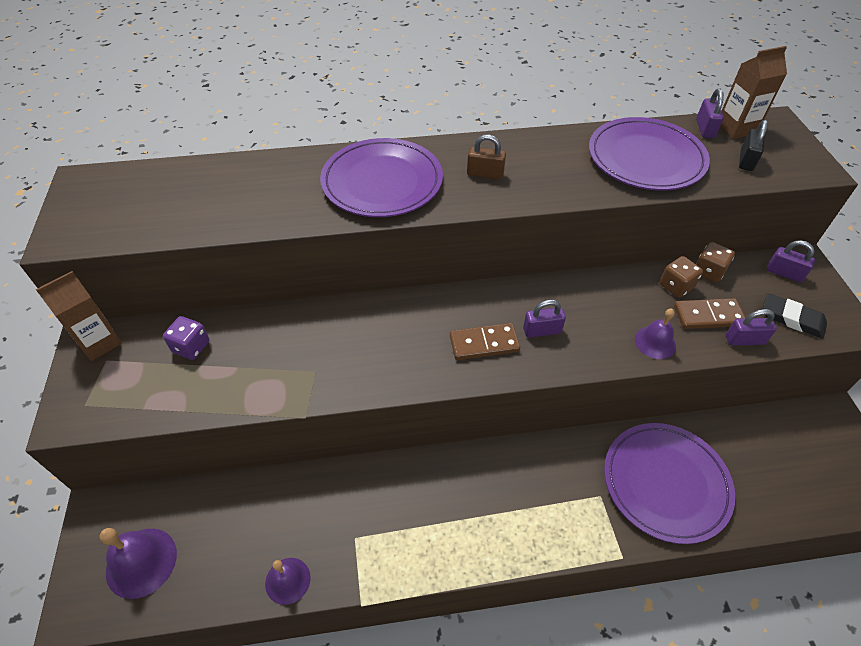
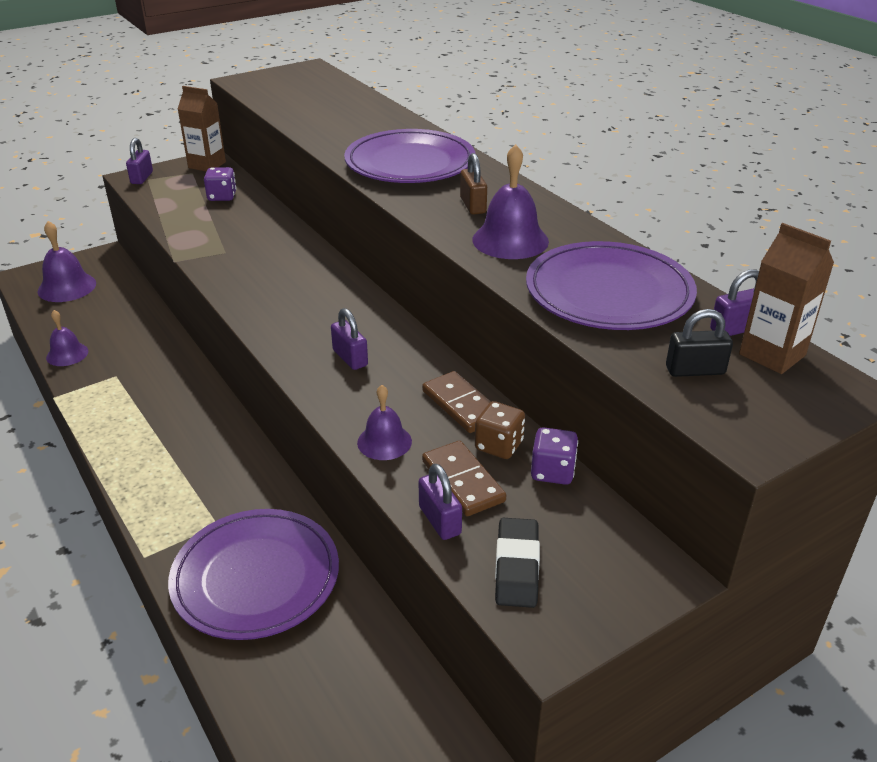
camera: 65 degrees right, 15 degrees down
brown domino [450,323,520,360] -> brown domino moved to [422,371,491,433]
brown dice [696,242,735,282] -> purple dice [531,427,578,485]
purple padlock [767,240,815,282] -> purple padlock moved to [126,138,153,184]
none -> purple bell [472,144,549,259]

